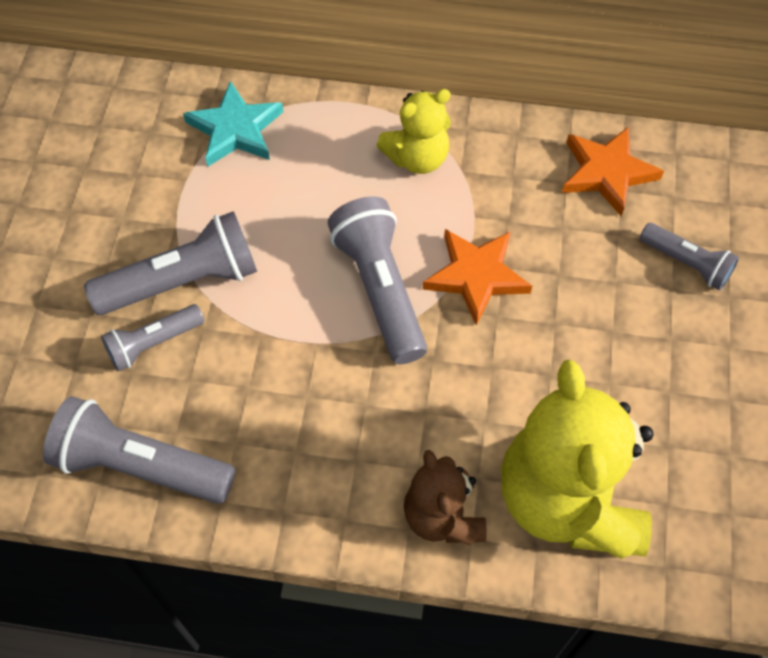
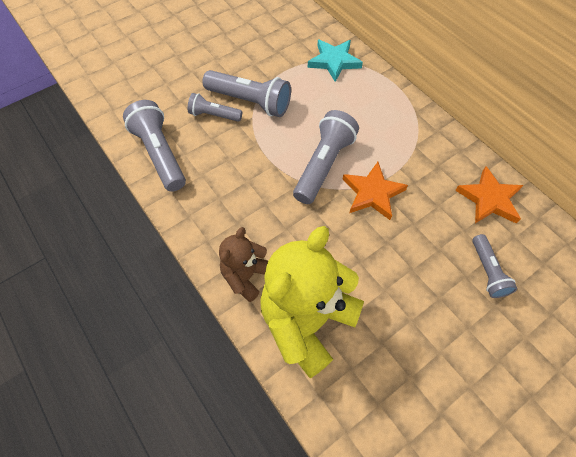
camera: 45 degrees right, 0 degrees up
yellow teddy bear [376,89,451,174] -> none

